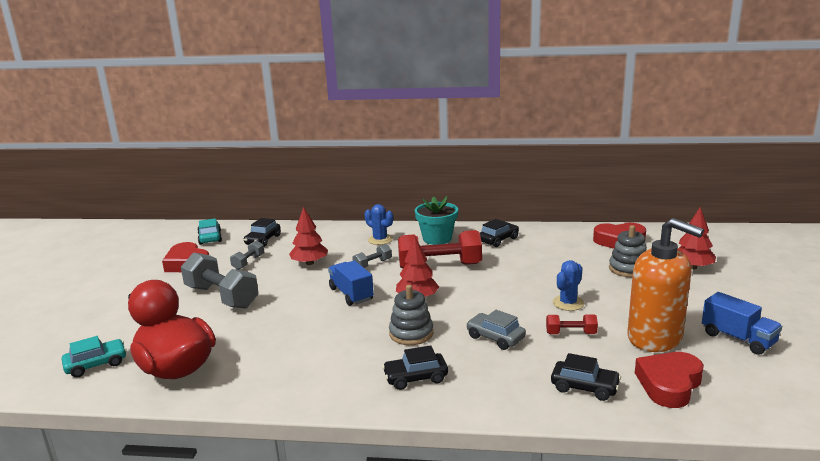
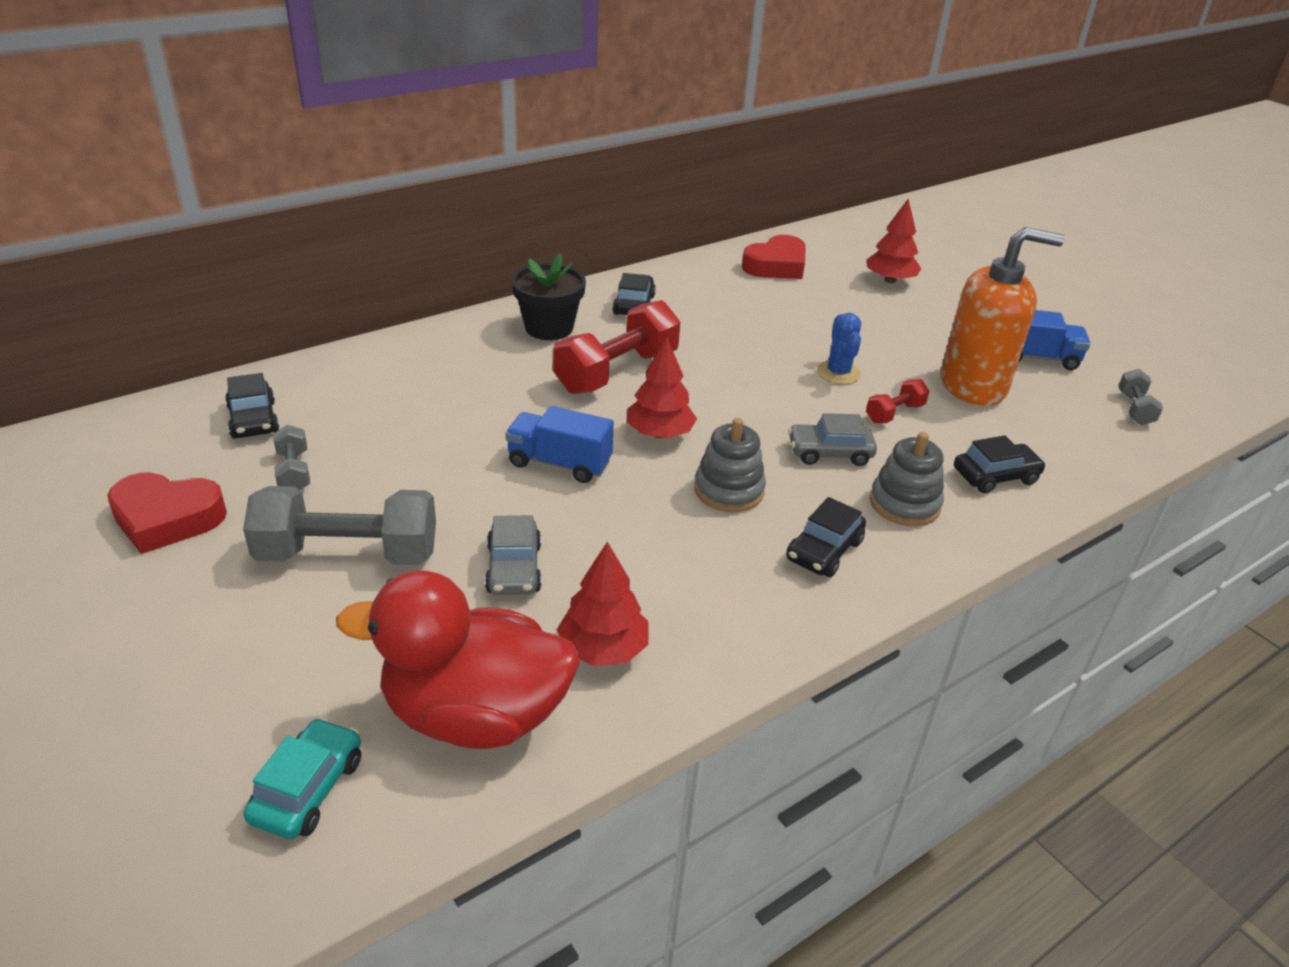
camera: 45 degrees left, 15 degrees up
turquoise car [197,218,222,245] -> none
red tree [289,207,328,265] -> red tree moved to [557,542,648,666]
grey dumbbell [352,244,392,268] -> grey dumbbell moved to [1118,369,1163,425]
blue cactus [365,204,393,245] -> none
turquoise flower pot [415,196,458,245] -> black flower pot [511,253,586,340]
grey stacking toy [609,225,647,277] -> grey stacking toy moved to [870,432,944,526]
red heart [635,352,704,408] -> none
none -> grey car [485,515,542,595]

